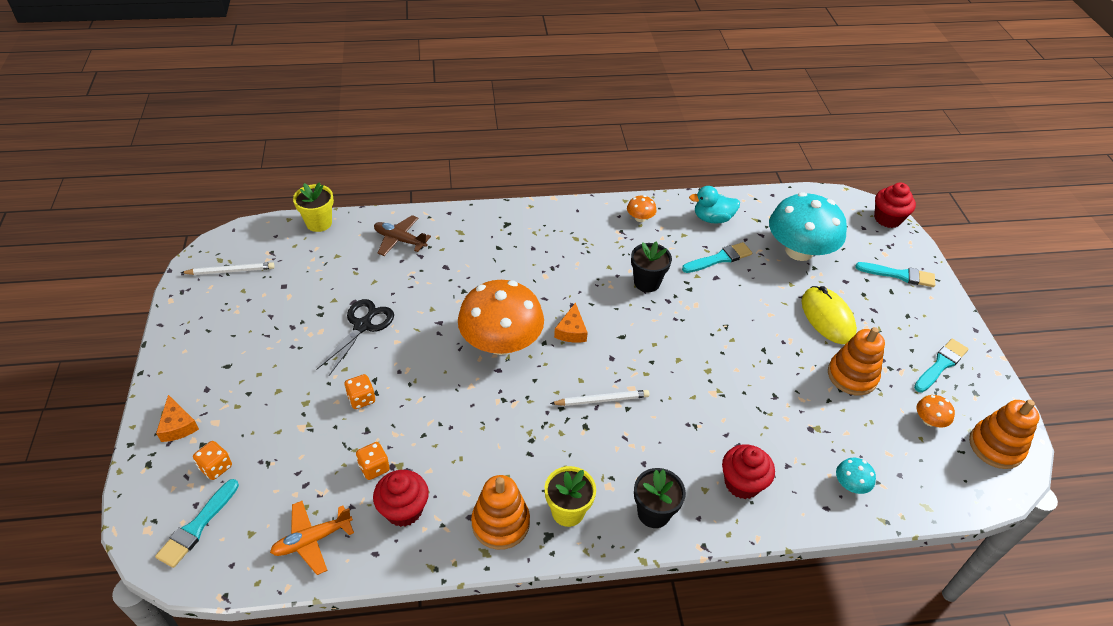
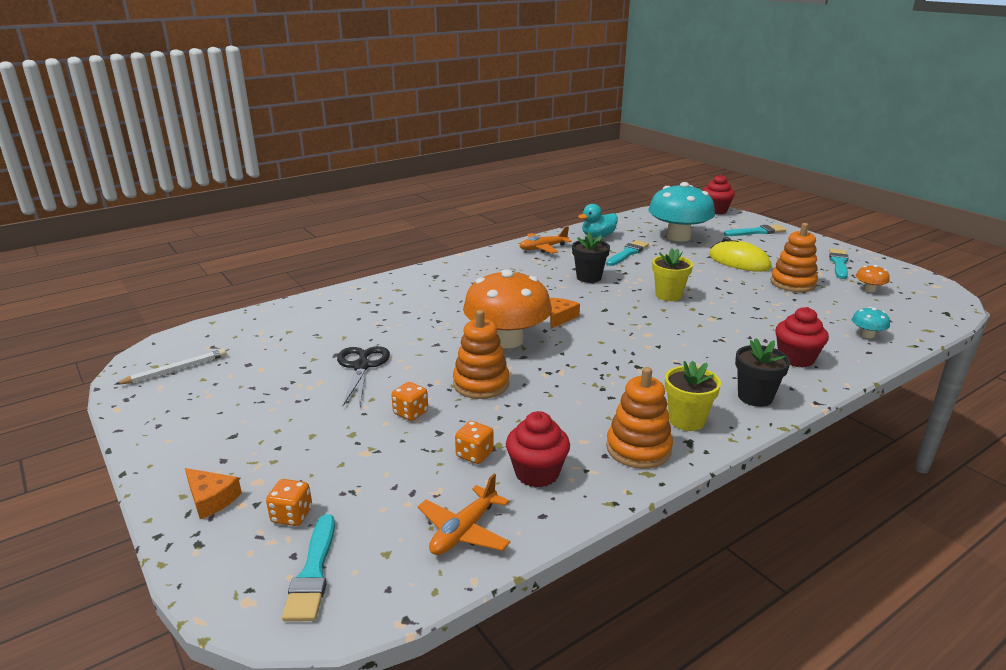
camera: 25 degrees left, 20 degrees down
yellow flower pot [293,182,334,232] -> yellow flower pot moved to [652,248,693,301]
brown plane [374,215,431,256] -> none
white pencil [550,390,649,406] -> none
orange cheese [554,302,588,342] -> orange cheese turned 135 degrees counterclockwise [550,298,580,329]
orange mushroom [627,195,657,222] -> orange plane [520,226,571,253]
orange stacking toy [969,400,1040,469] -> orange stacking toy moved to [453,310,509,399]

